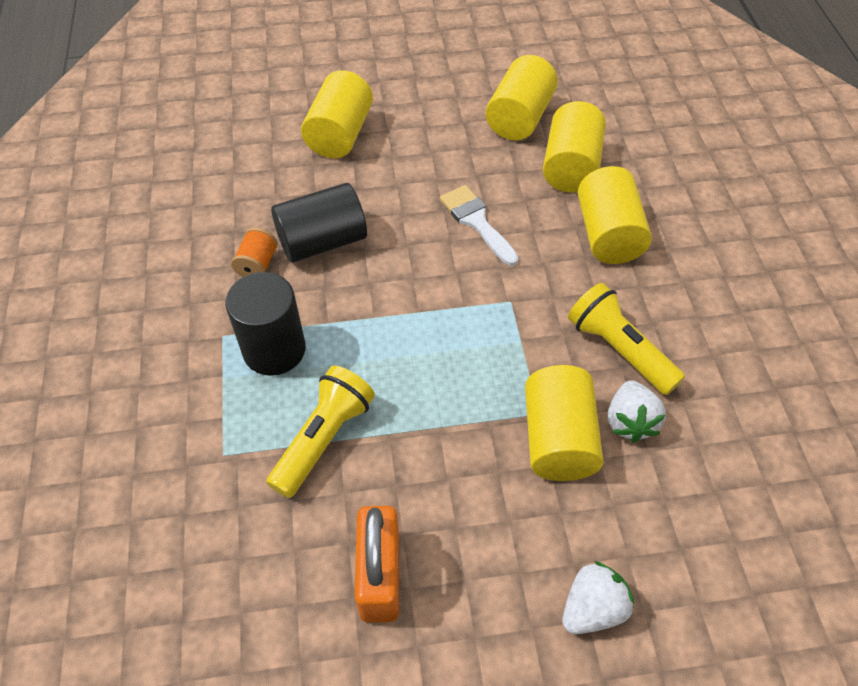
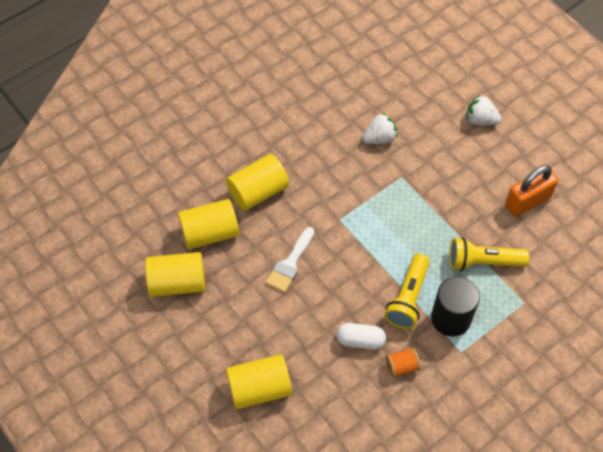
camera: 120 degrees left, 5 degrees up
black cylinder [271,183,367,263] -> white capsule [337,323,386,350]
yellow cylinder [525,365,604,481] -> none
yellow flashlight [568,283,685,395] -> yellow flashlight moved to [384,254,430,329]

